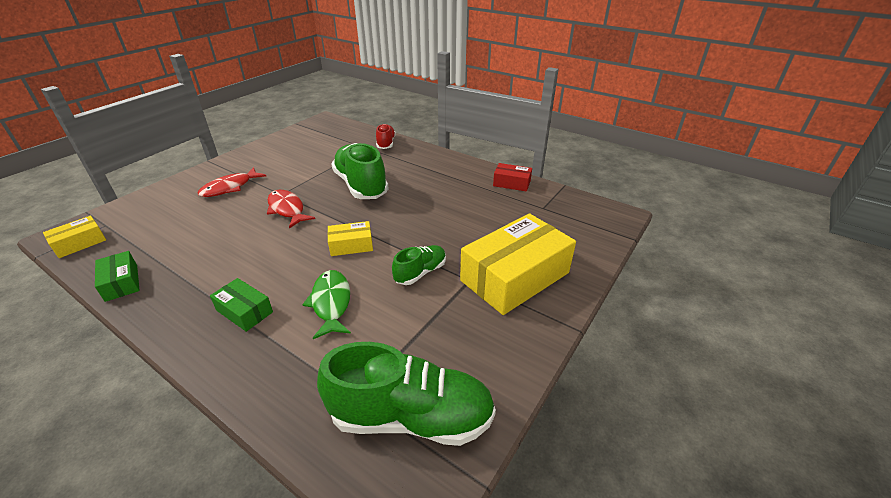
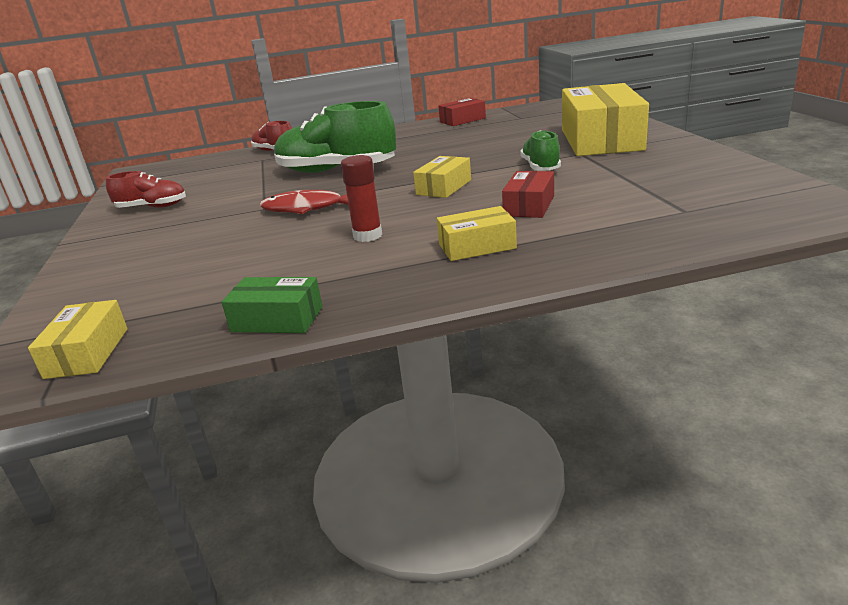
camera: 45 degrees left, 10 degrees down
red fish [198,167,266,197] -> none
green box [210,278,273,332] -> yellow box [437,206,517,261]
green fish [302,270,351,339] -> red box [502,171,554,218]
green shoe [317,342,496,446] -> none
none -> red shoe [106,171,186,208]
none -> red glue stick [341,155,382,242]

